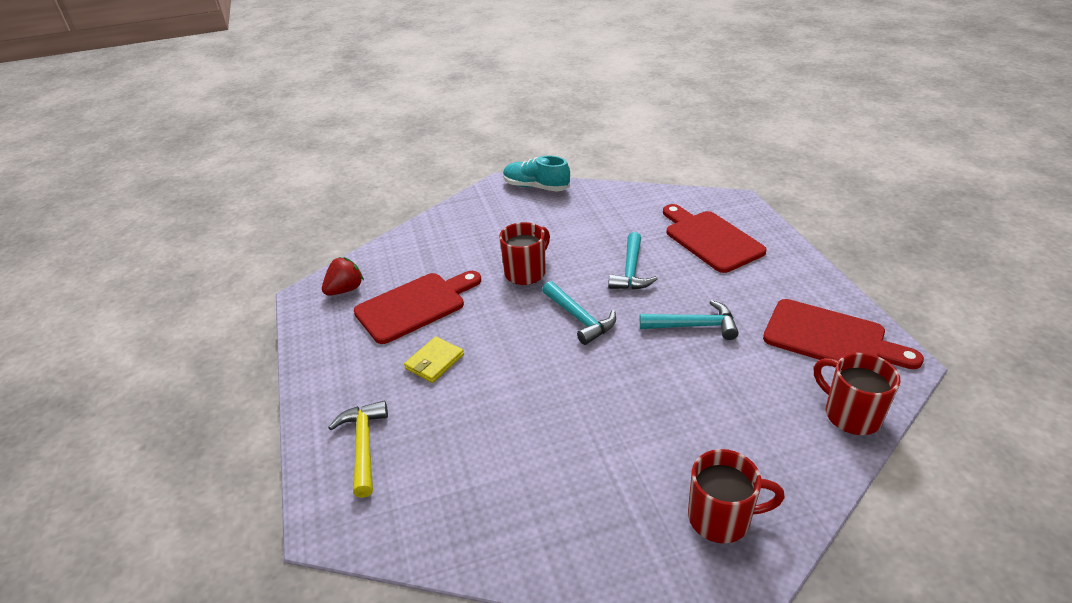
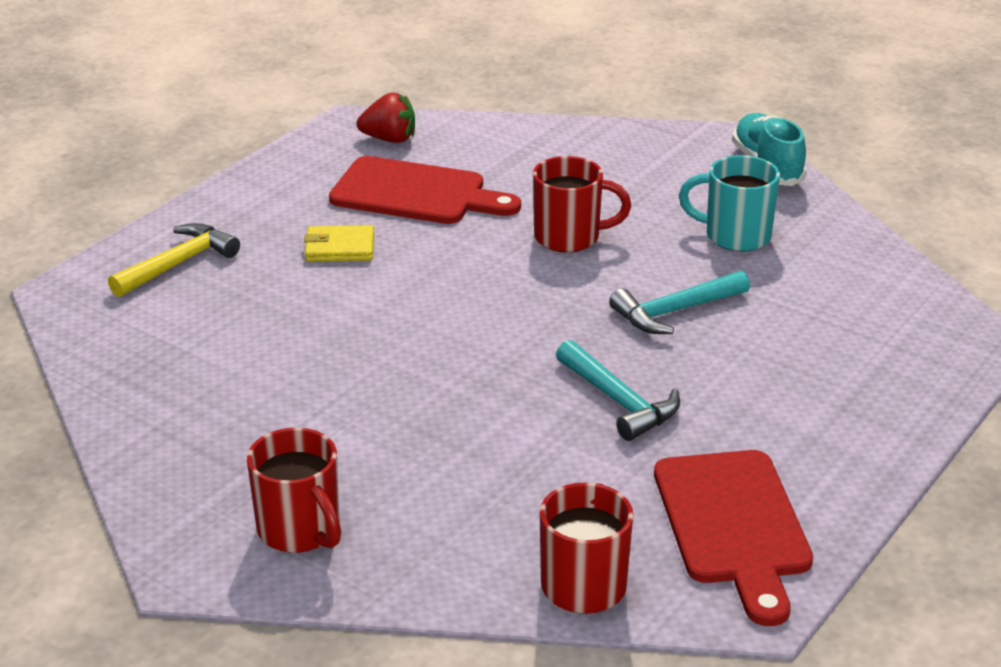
camera: 50 degrees right, 5 degrees down
turquoise hammer [542,281,616,345] -> none
red cutting board [663,204,767,273] -> none
none -> turquoise mug [679,155,780,252]

